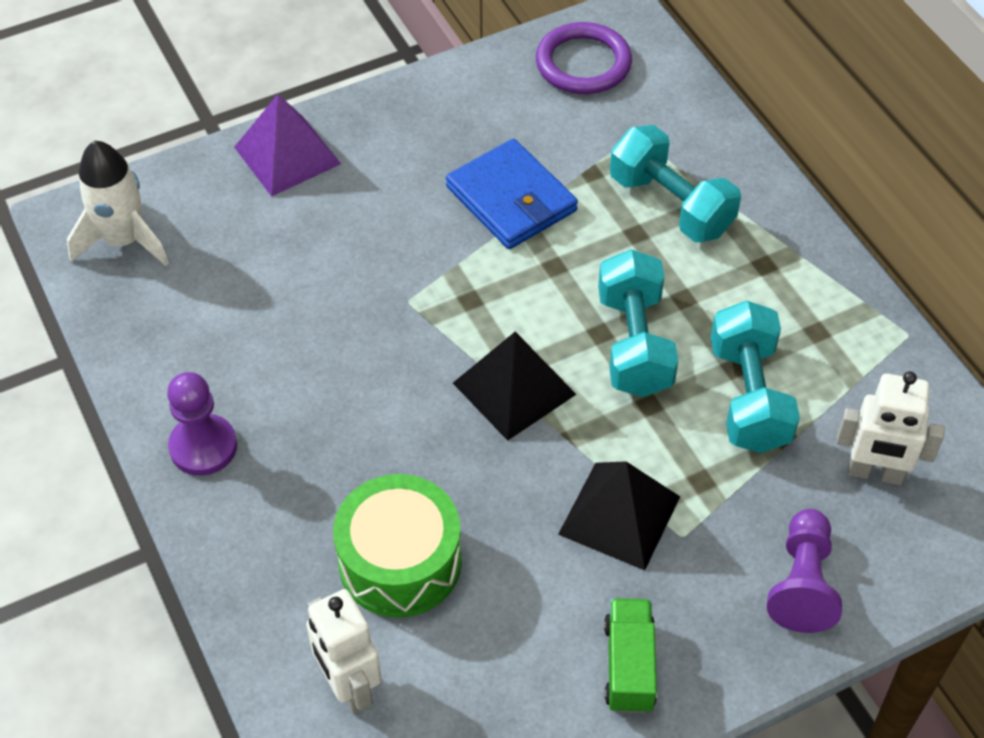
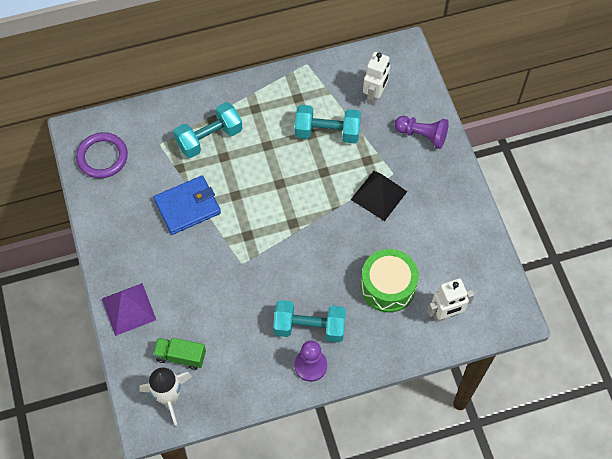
camera: 80 degrees left, 10 degrees up
black pyramid [453,332,577,441] -> none
turquoise dumbbell [598,249,678,397] -> turquoise dumbbell moved to [273,300,346,343]
green truck [604,598,657,713] -> green truck moved to [153,338,206,370]

